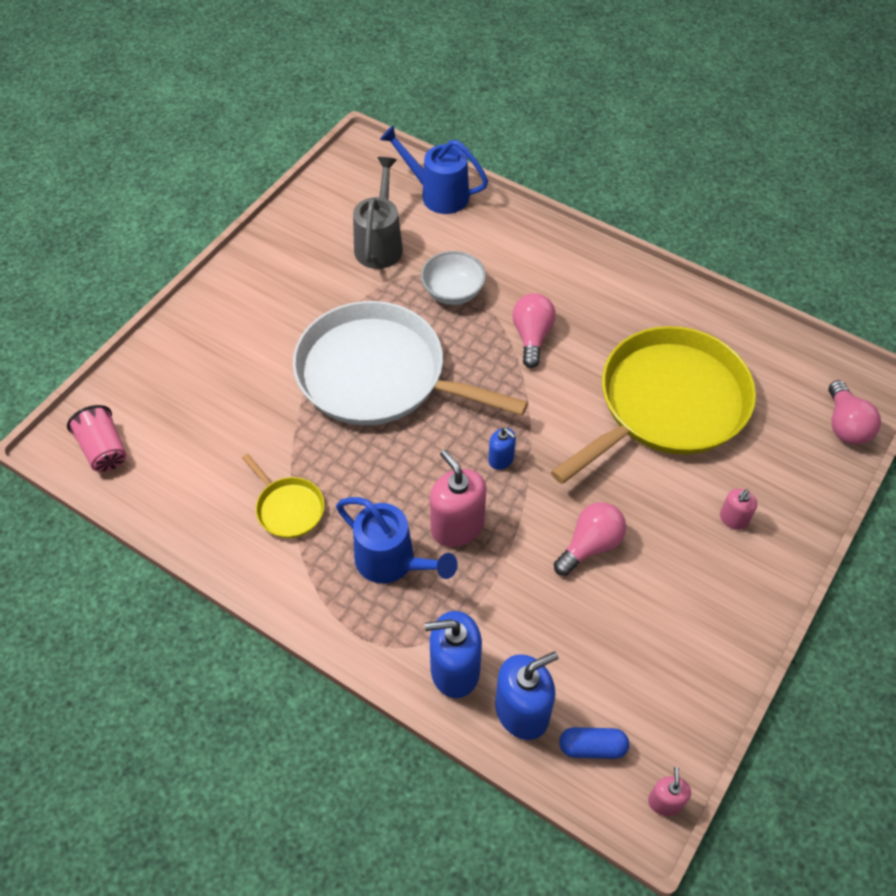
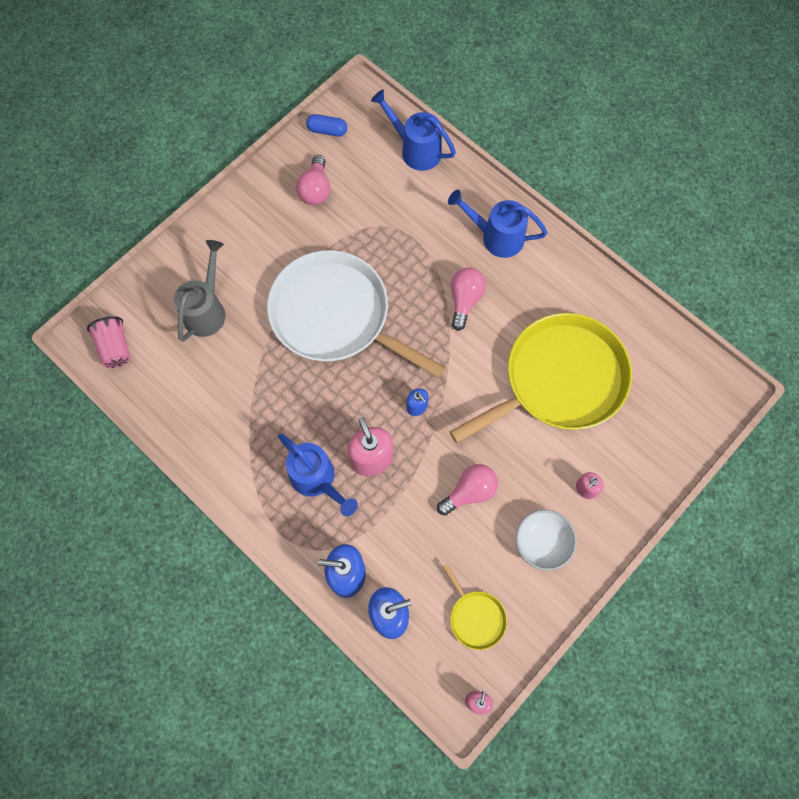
camera: 10 degrees right, 15 degrees up
yellow pan [242,454,325,538] -> yellow pan moved to [443,564,507,650]
grey watering can [353,157,403,269] -> grey watering can moved to [174,240,225,342]
white bowl [421,251,486,305] -> white bowl moved to [516,510,577,571]
blue capsule [559,727,629,759] -> blue capsule moved to [306,114,347,137]
pink light bulb [829,380,881,445] -> pink light bulb moved to [296,155,331,205]
none -> blue watering can [448,190,548,258]

